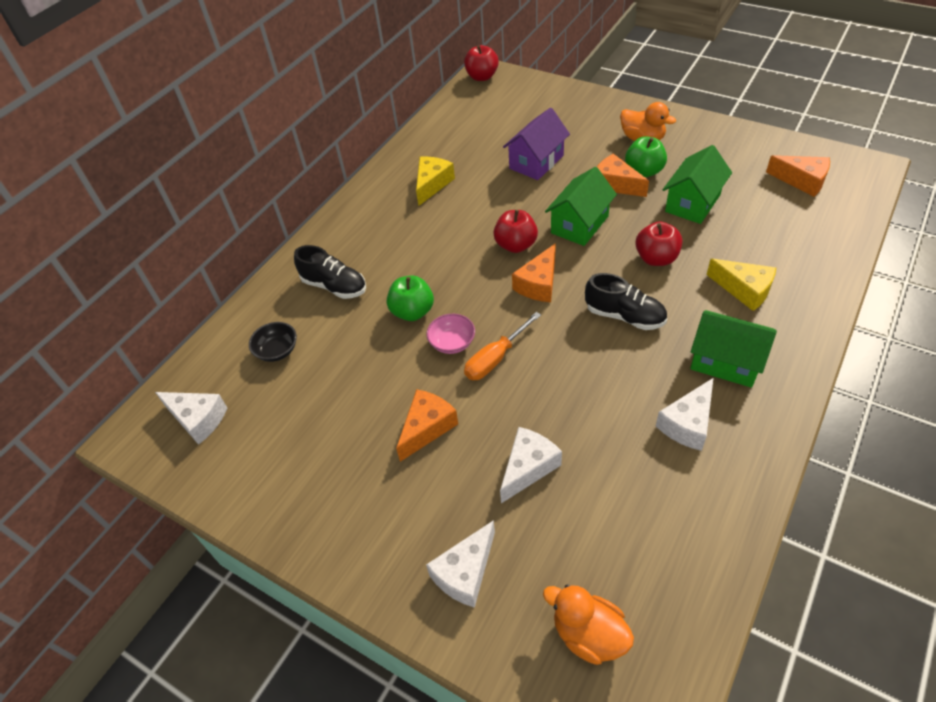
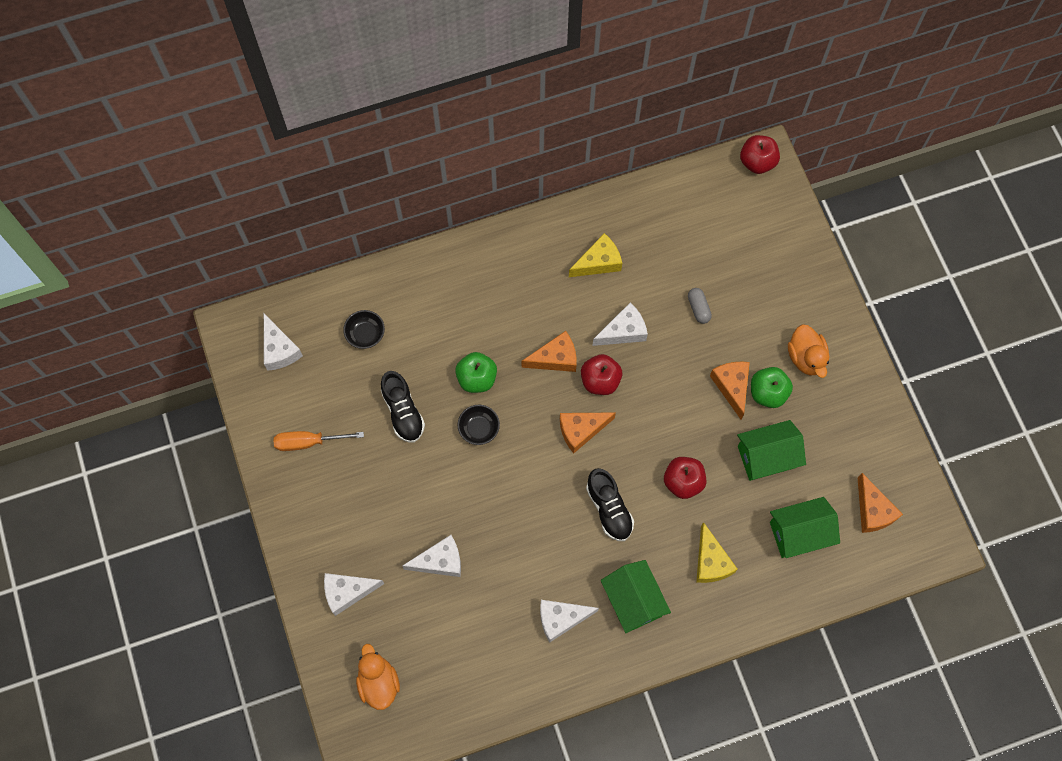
camera: 35 degrees right, 20 degrees up
black shoe [294,245,366,299] -> black shoe moved to [381,371,425,443]
orange cheese [396,389,458,462] -> orange cheese moved to [522,331,577,372]
pink bowl [426,314,475,354] -> black bowl [457,405,500,445]
orange screwdriver [464,312,541,380] -> orange screwdriver moved to [273,431,364,451]
purple house [503,108,570,180] -> grey capsule [688,288,712,324]
green house [545,167,617,246] -> green house moved to [770,497,840,558]
none -> white cheese [592,302,648,346]

